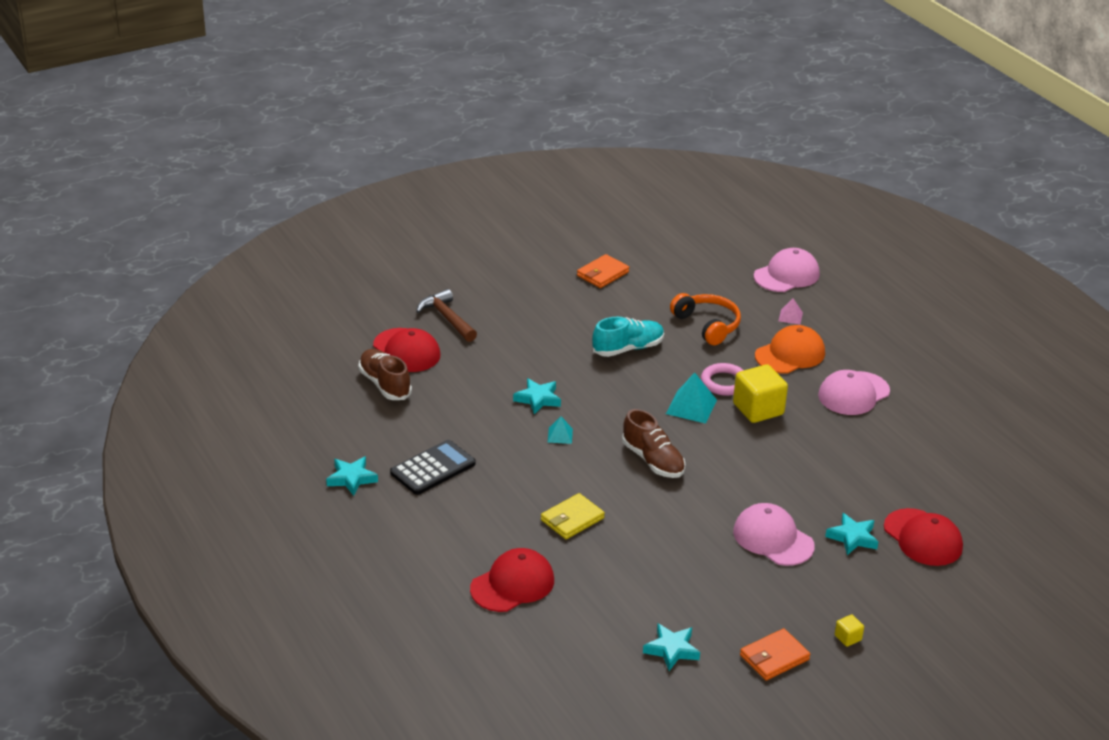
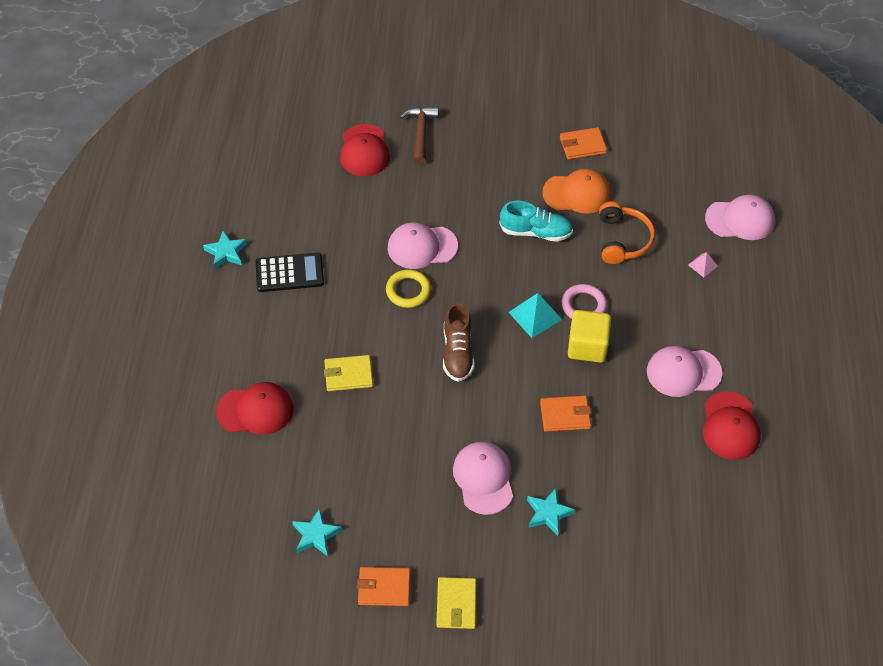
camera: 35 degrees right, 20 degrees up
brown shoe [358,349,412,400] -> none
turquoise star [513,378,561,414] -> pink cap [388,223,458,269]
turquoise pyramid [548,416,573,444] -> yellow ring [386,269,431,308]
orange cap [755,325,825,374] -> orange cap moved to [542,169,611,214]
yellow cube [835,614,864,647] -> yellow wallet [436,577,476,629]
red cap [884,508,963,566] -> red cap moved to [703,391,761,460]
none -> orange wallet [540,395,591,432]

